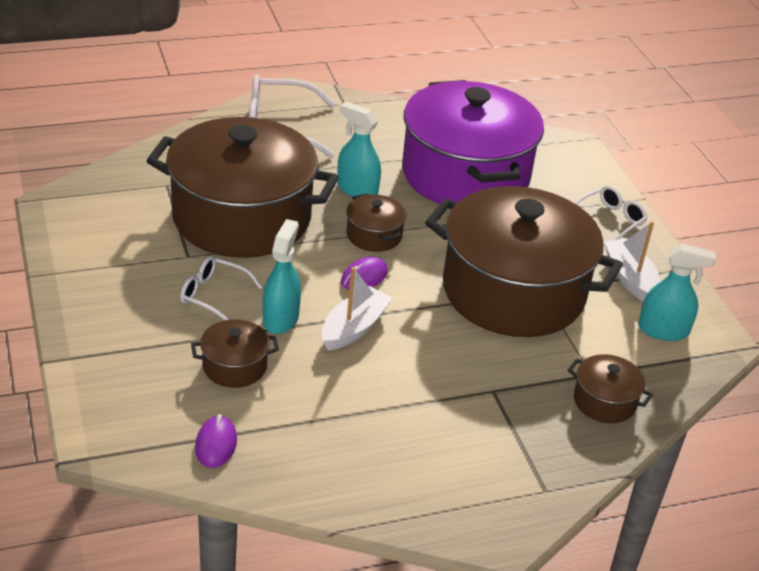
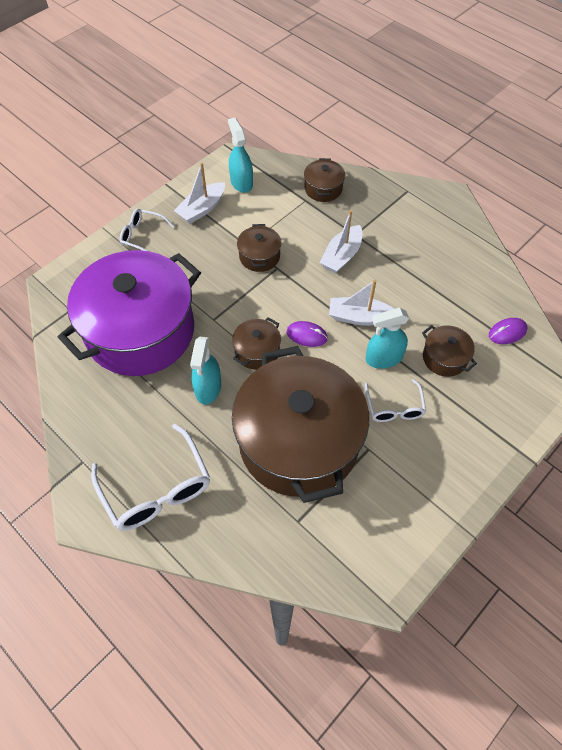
camera: 115 degrees left, 20 degrees up
brown pot [425,186,623,337] -> brown pot [237,224,281,272], size x0.40
none -> white boat [320,210,363,274]

